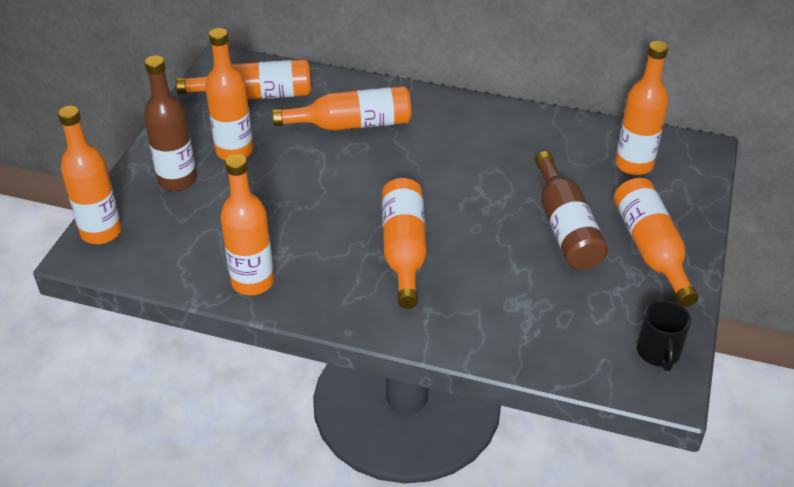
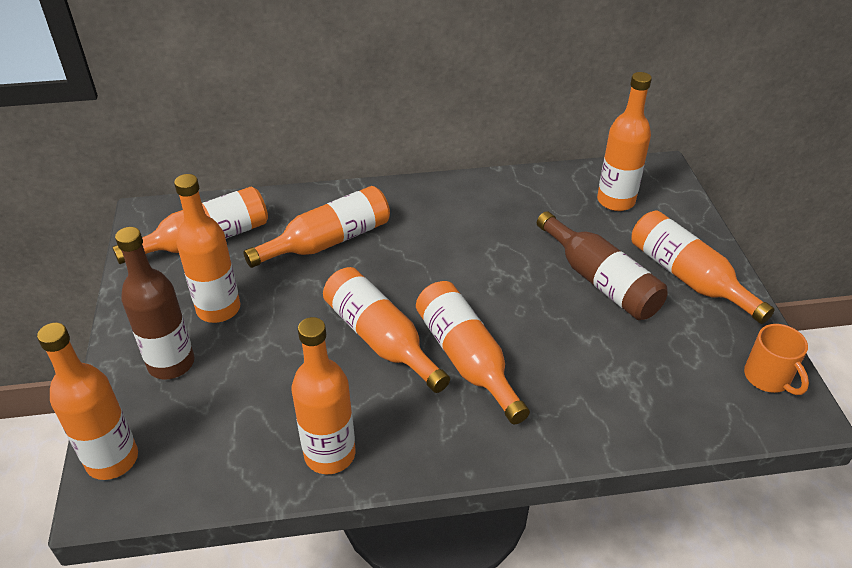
camera: 25 degrees left, 0 degrees up
black mug [637,300,691,371] -> orange mug [744,324,809,395]
none -> orange bottle [323,267,450,393]

